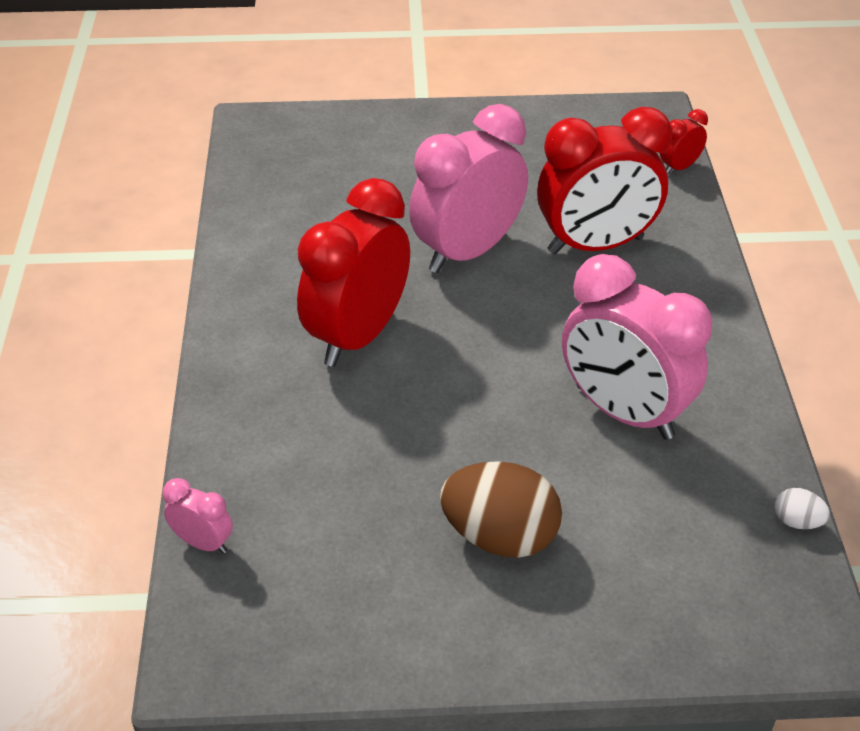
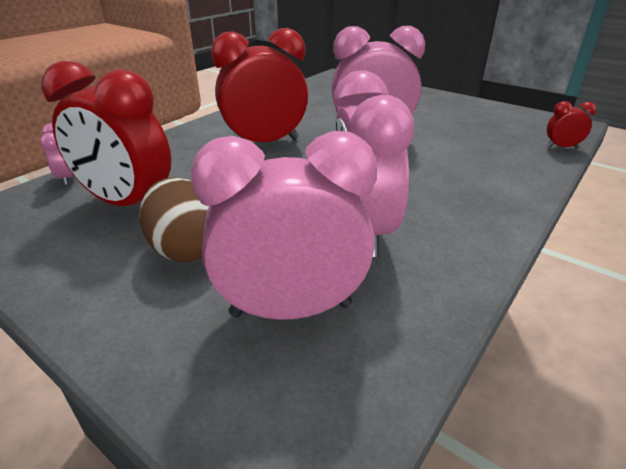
camera: 40 degrees right, 10 degrees down
red clock [537,107,672,254] -> red clock moved to [41,61,171,206]
white egg [775,488,830,529] -> none
none -> pink clock [191,131,377,320]

